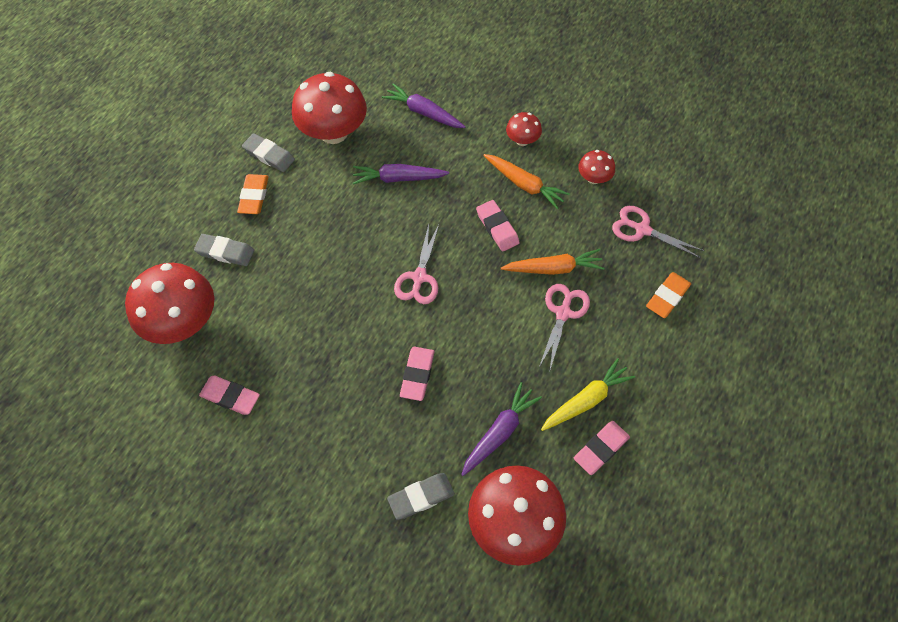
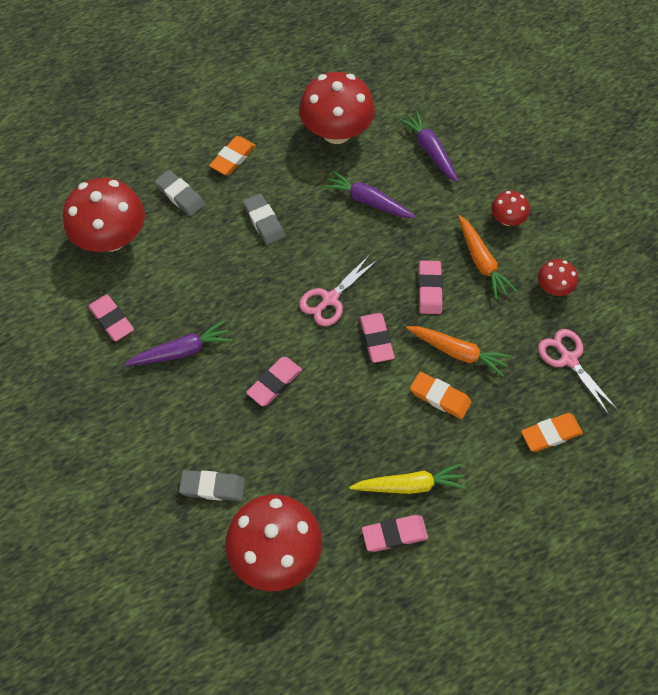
camera: 30 degrees right, 0 degrees up
grey eraser [242,133,295,172] -> grey eraser moved to [243,193,285,245]
purple carrot [461,382,542,476] -> purple carrot moved to [125,320,232,366]
pink scissors [539,284,590,369] -> orange eraser [410,372,471,419]
none -> pink eraser [359,313,395,363]

